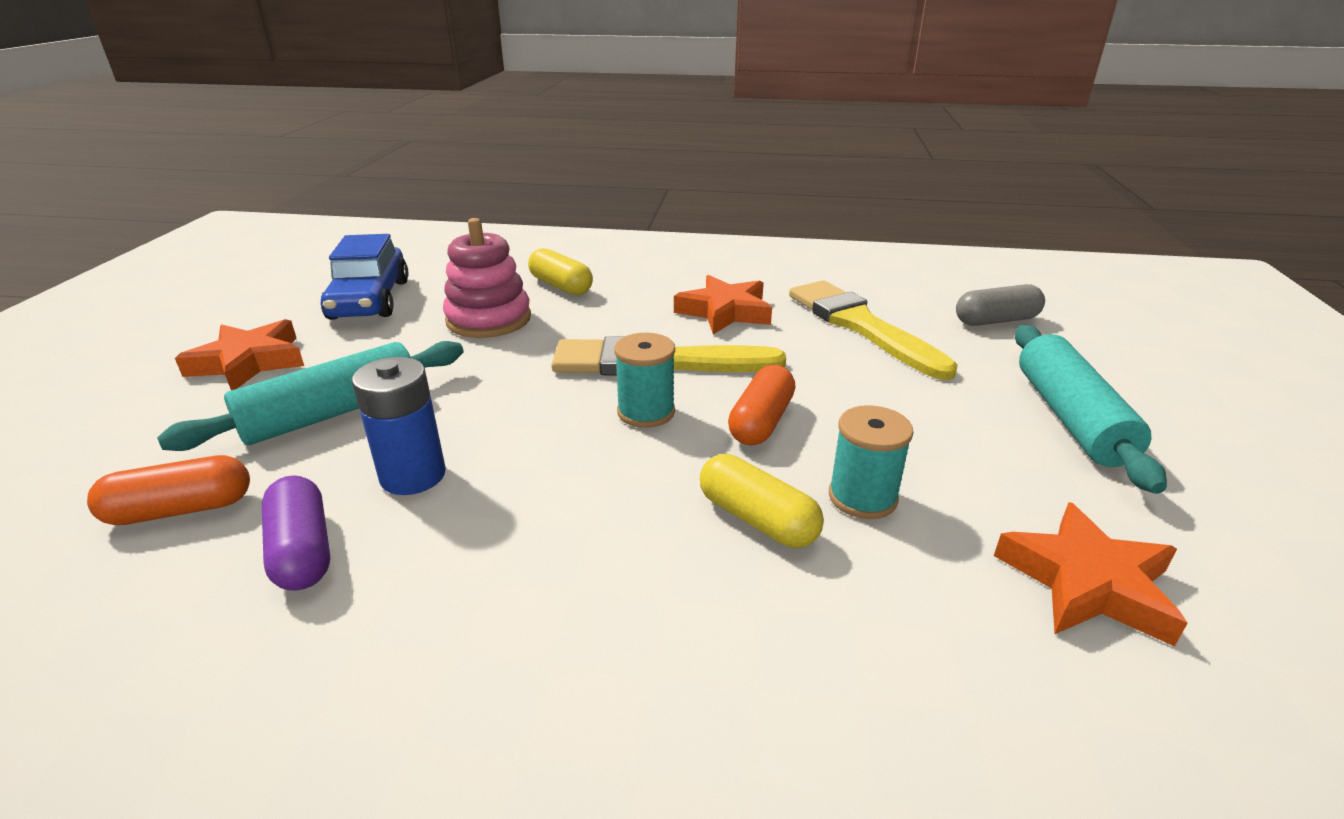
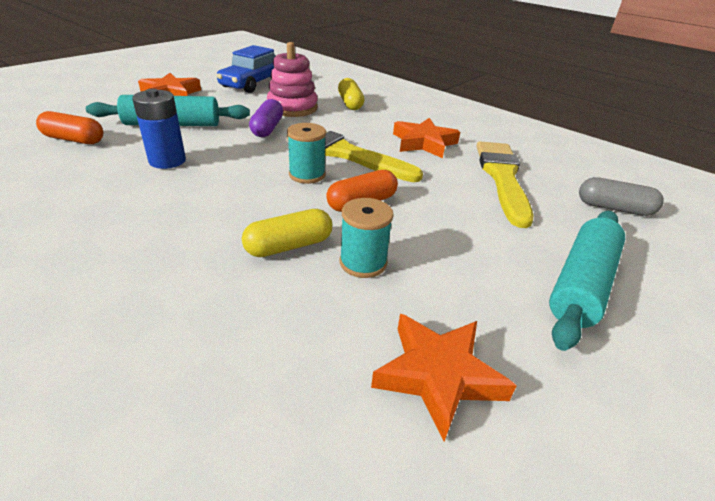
camera: 30 degrees right, 5 degrees up
purple capsule [262,475,330,590] -> purple capsule moved to [249,99,283,137]
yellow capsule [700,454,824,548] -> yellow capsule turned 75 degrees clockwise [242,209,332,257]

